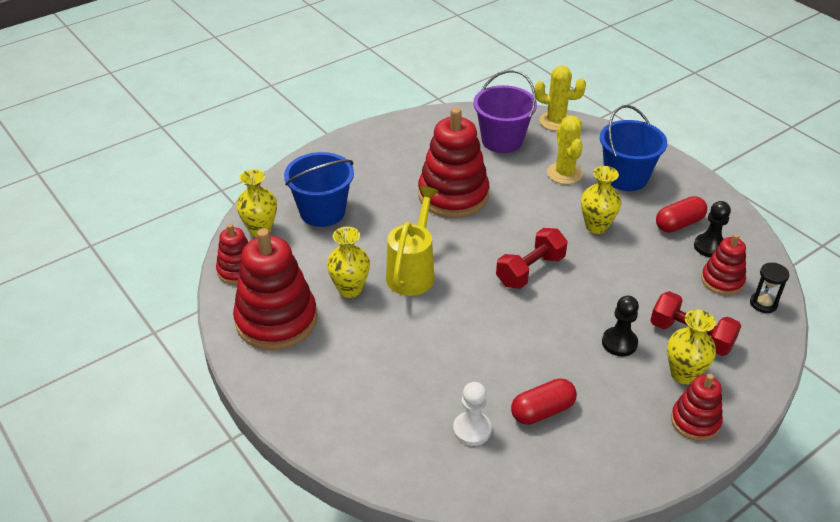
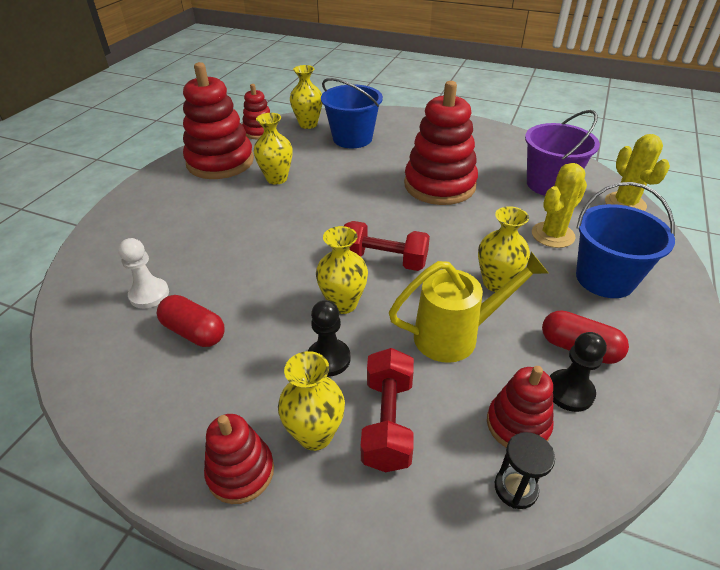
camera: 60 degrees right, 0 degrees up
yellow watering can [386,186,439,296] -> yellow watering can moved to [389,252,549,363]
none -> yellow vase [316,226,368,314]

